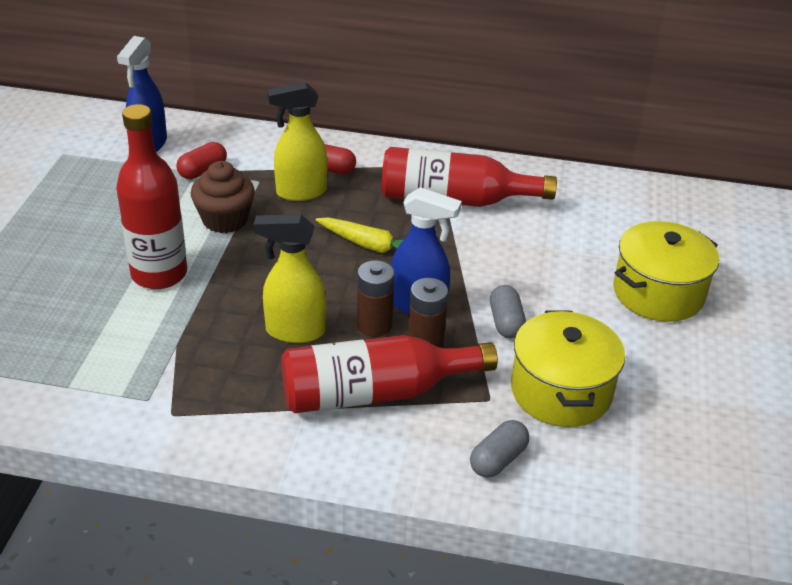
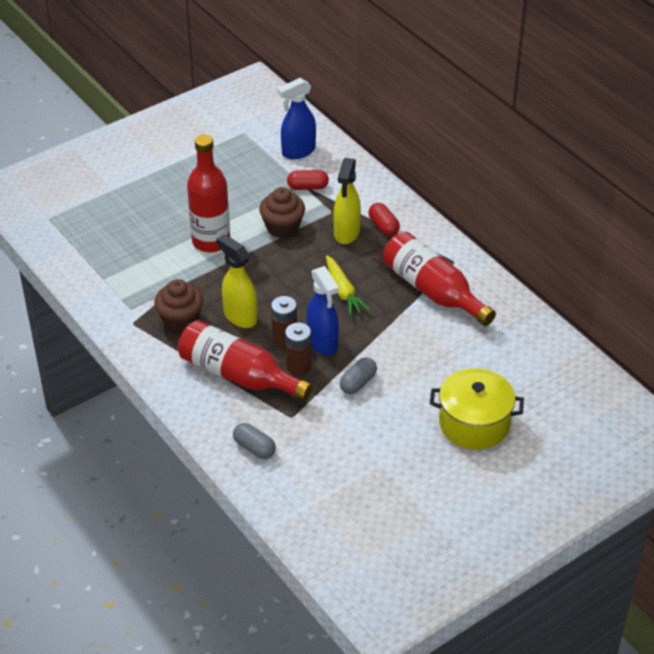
camera: 45 degrees right, 5 degrees up
yellow spray bottle [267,82,327,201] -> yellow spray bottle turned 105 degrees counterclockwise [334,158,361,244]
grey capsule [470,420,530,478] -> grey capsule turned 45 degrees clockwise [233,423,276,459]
yellow pot [511,310,625,427] -> none
none -> brown cupcake [154,279,203,332]

